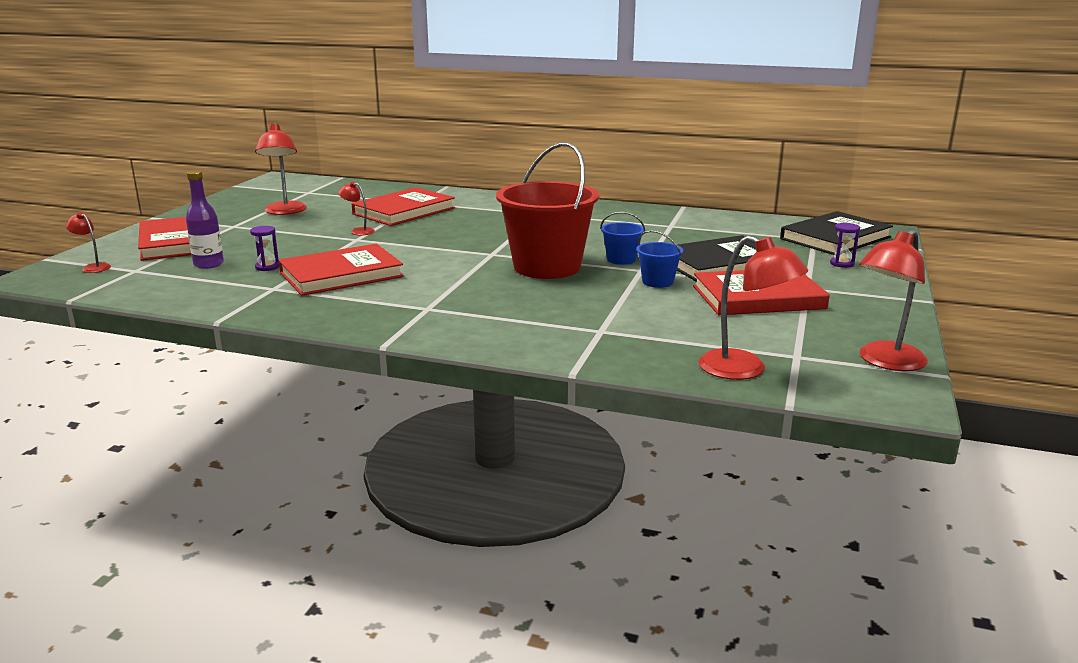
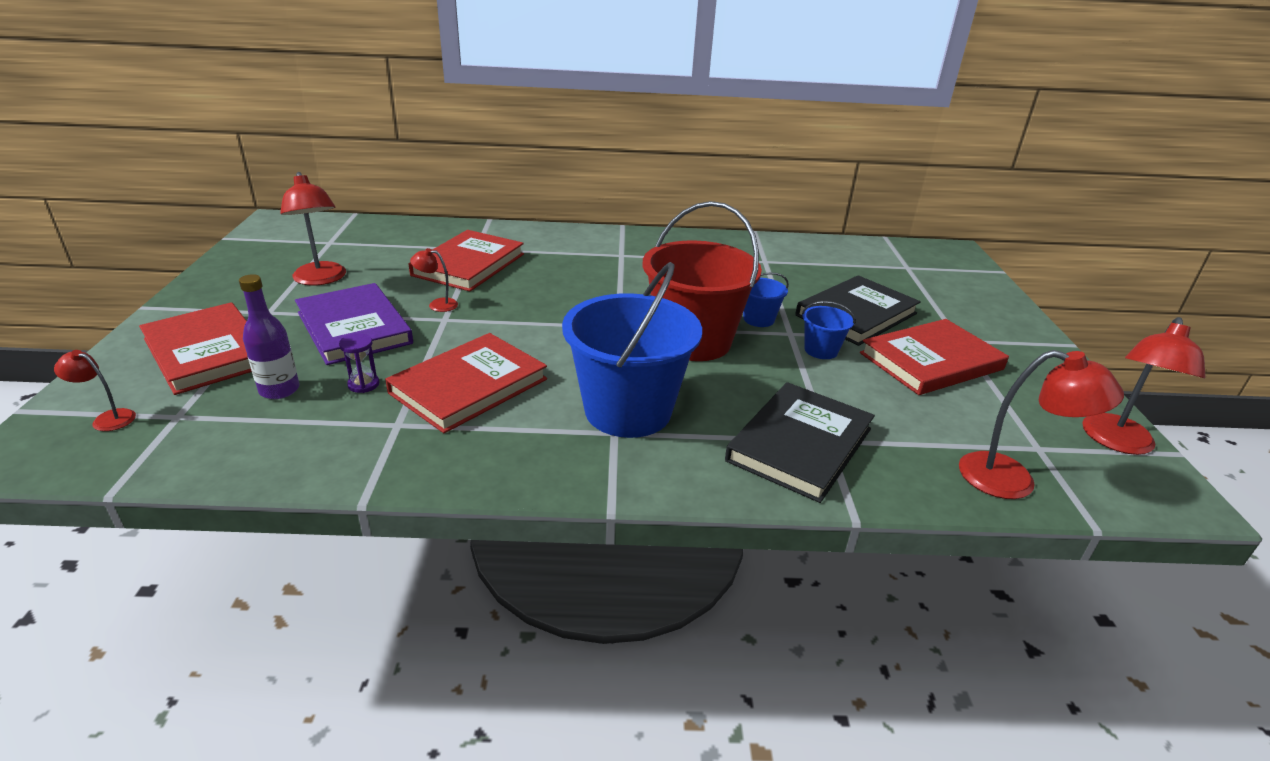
camera: 20 degrees left, 10 degrees up
black book [780,211,893,255] -> black book moved to [725,382,875,503]
purple hourglass [830,223,860,268] -> none
none -> purple book [295,283,413,365]
none -> blue bucket [562,262,702,438]

